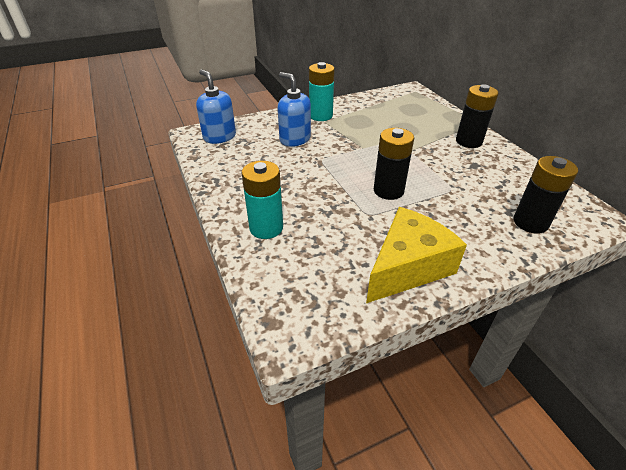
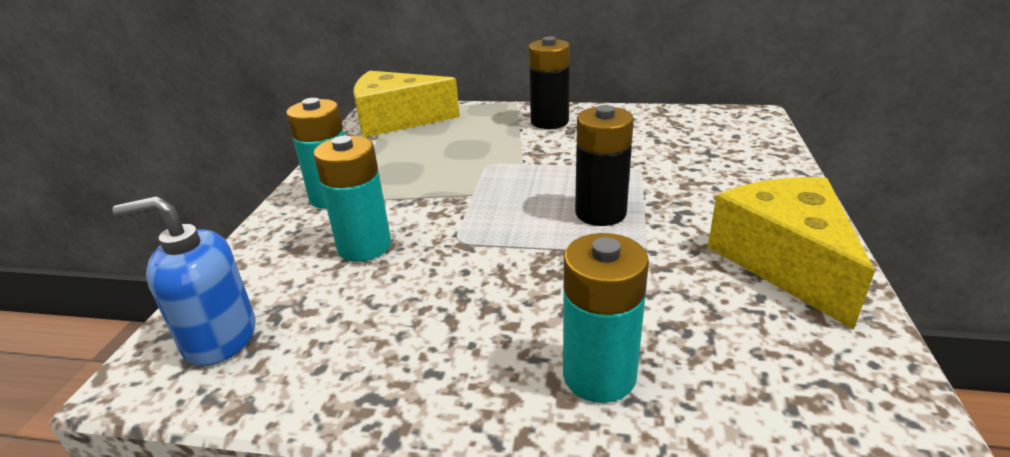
camera: 55 degrees left, 10 degrees down
blue soap dispenser [277,72,311,147] -> turquoise battery [313,136,391,261]
black battery [514,156,578,234] -> none
none -> yellow cheese [353,71,460,137]

